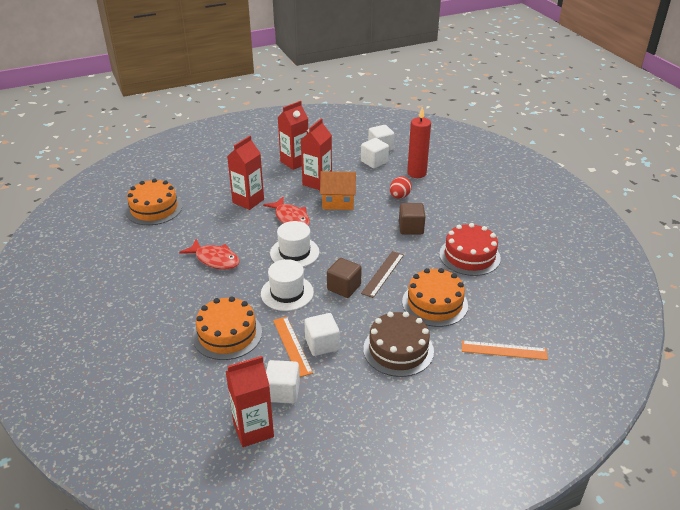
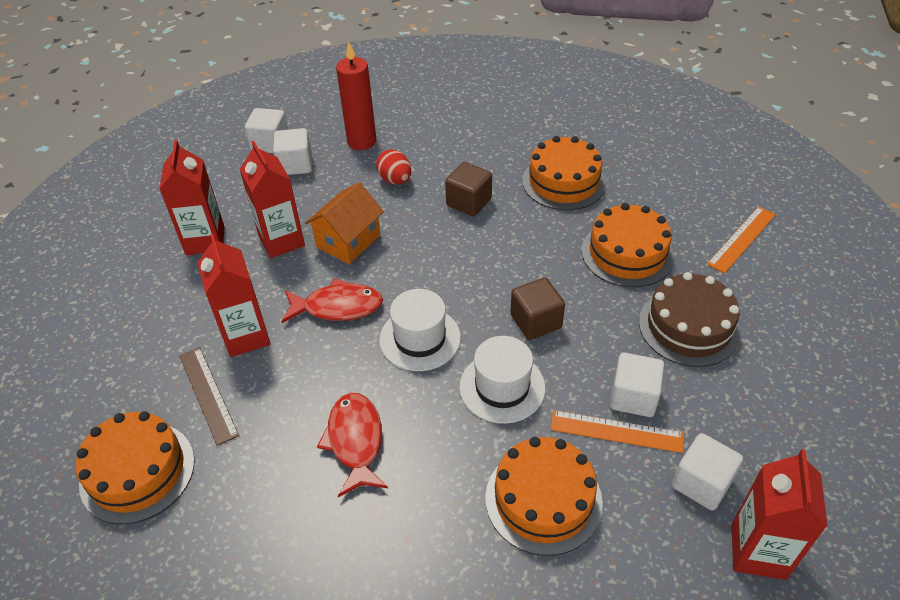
camera: 55 degrees left, 10 degrees up
red fish [179,239,240,270] -> red fish turned 75 degrees counterclockwise [317,393,388,497]
brown ruler [361,251,404,298] -> brown ruler moved to [179,347,239,446]
red cake [439,223,501,276] -> orange cake [522,136,606,210]

